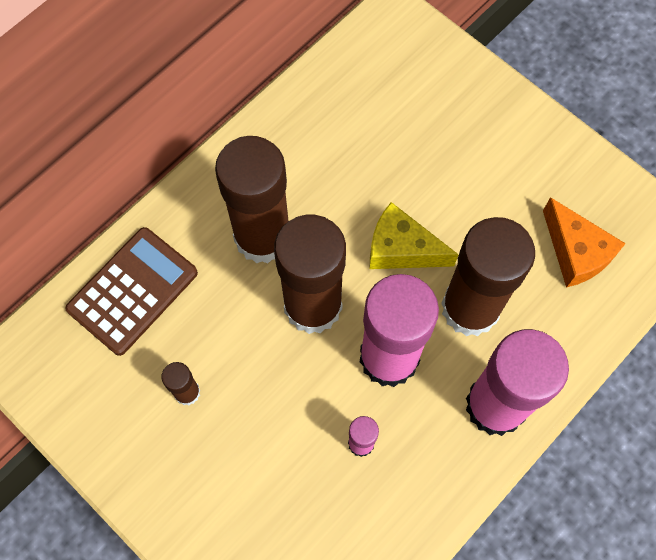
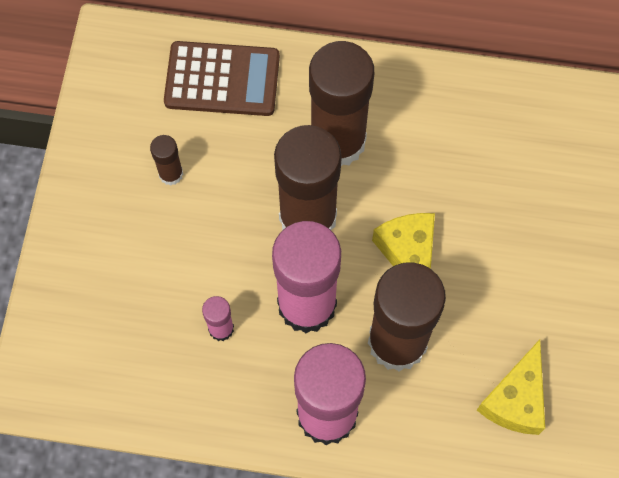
camera: 55 degrees right, 0 degrees up
orange cheese [543,197,626,288] -> yellow cheese [477,339,545,435]

